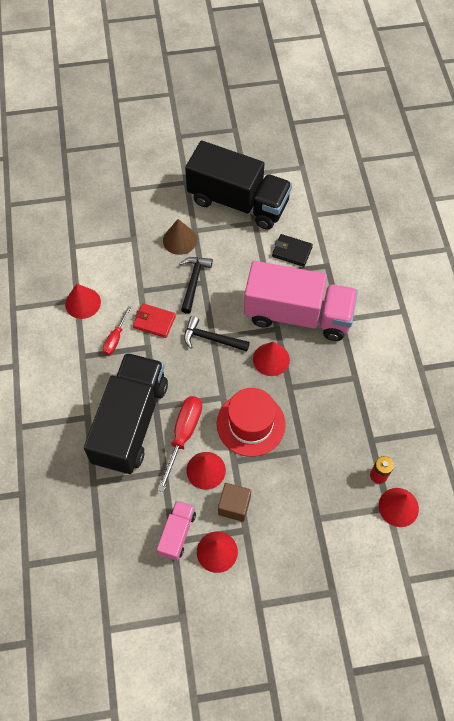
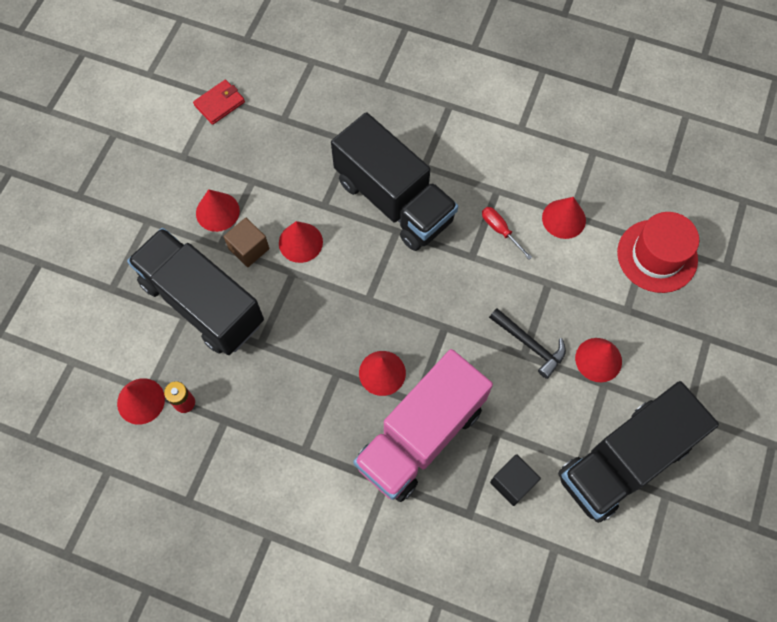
camera: 120 degrees right, 5 degrees up
red wallet [133,303,176,338] -> red wallet moved to [193,79,245,125]
pink truck [157,501,196,561] -> none
red screwdriver [158,396,202,492] -> none
brown cone [163,219,197,255] -> red cone [575,338,622,382]
black hammer [184,316,250,352] -> none
red hat [217,388,286,457] -> red hat moved to [617,212,699,293]
black wallet [272,234,313,267] -> black cube [490,454,541,506]
none -> black truck [127,228,264,355]

